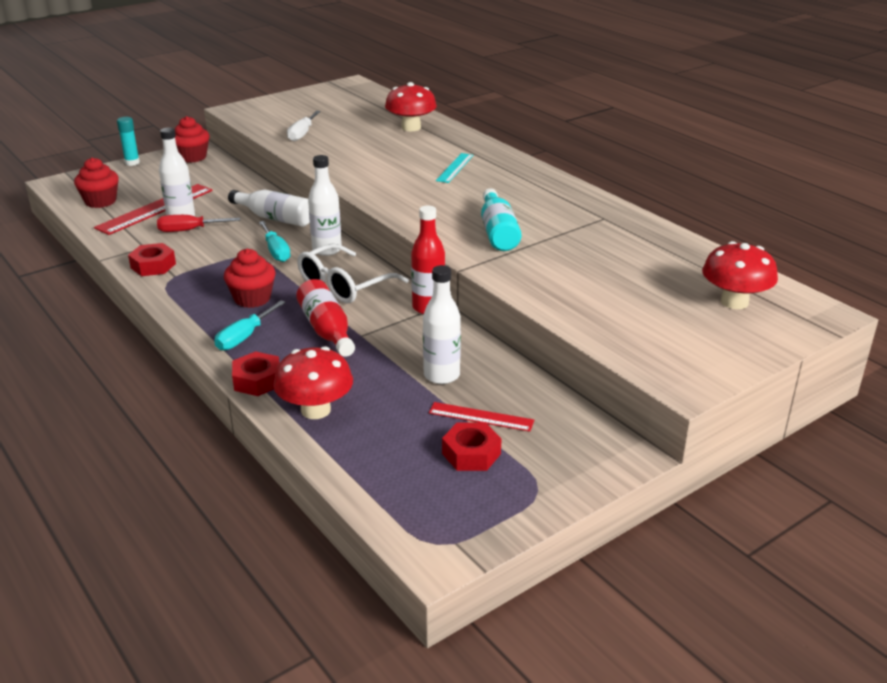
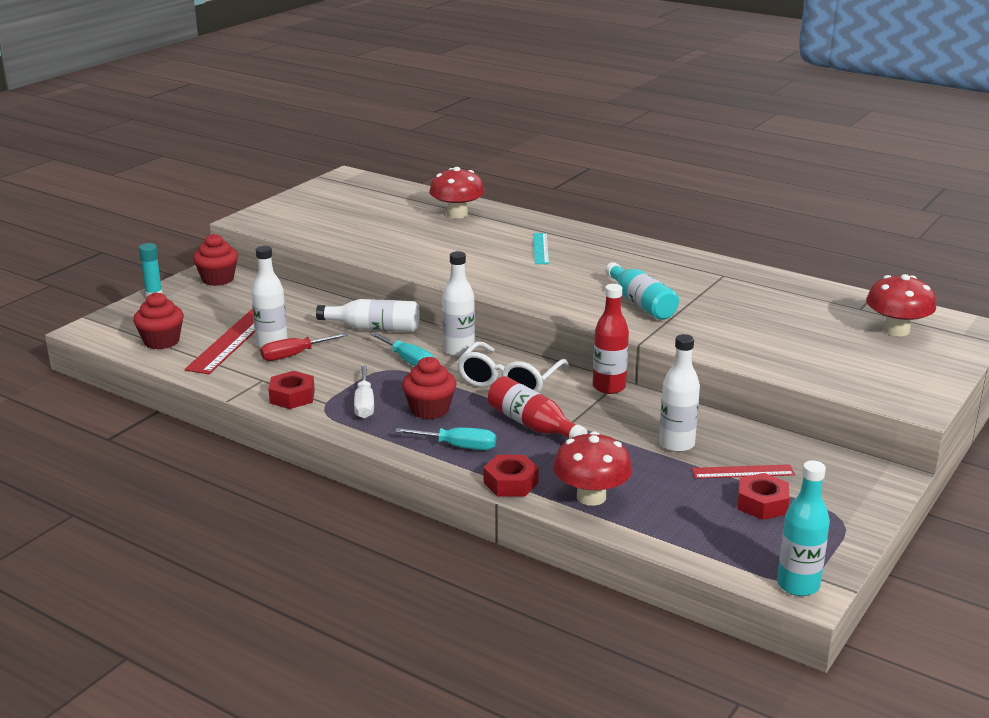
camera: 20 degrees left, 5 degrees down
turquoise screwdriver [214,300,286,351] -> turquoise screwdriver turned 90 degrees counterclockwise [395,427,496,450]
white screwdriver [287,111,321,141] -> white screwdriver moved to [354,366,374,419]
none -> turquoise bottle [777,460,830,596]

